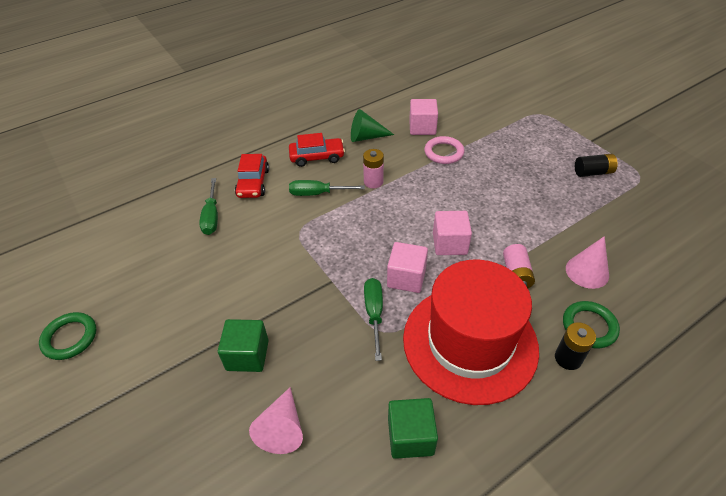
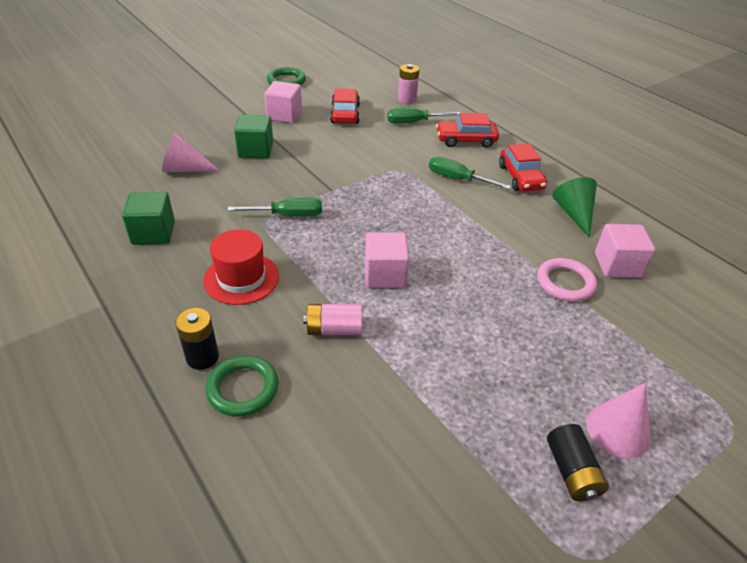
camera: 85 degrees right, 5 degrees down
green screwdriver [289,180,365,196] -> green screwdriver turned 60 degrees counterclockwise [429,156,511,189]
pink battery [363,149,384,188] -> pink battery moved to [398,64,419,104]
pink cube [387,242,428,293] -> pink cube moved to [264,81,302,123]
red hat [403,259,539,405] -> red hat [203,229,279,305], size x0.51
pink cone [566,236,609,289] -> pink cone moved to [586,383,651,458]
none -> red car [330,89,360,124]

